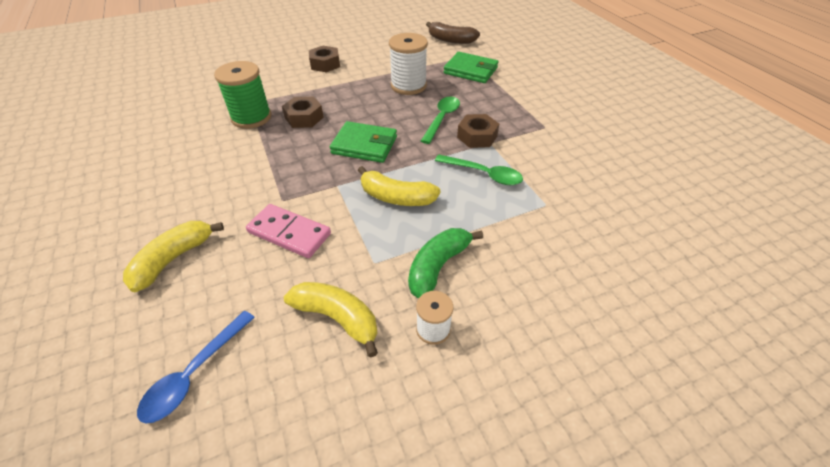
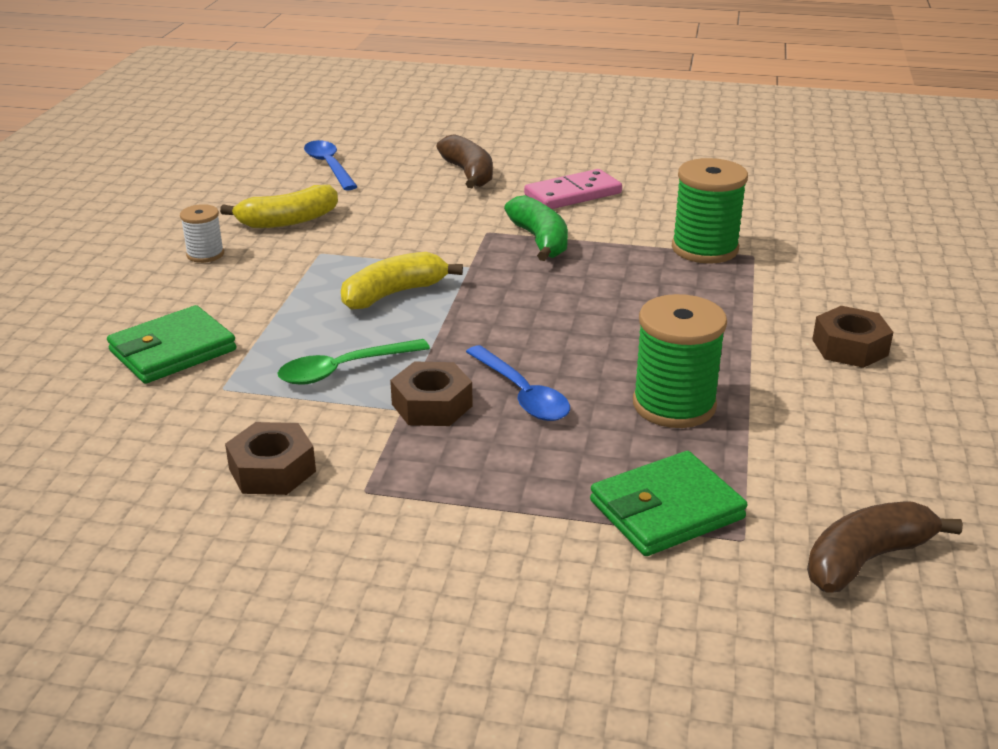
camera: 125 degrees right, 15 degrees down
yellow banana [123,221,224,292] -> brown banana [436,134,493,188]
pink domino [246,204,331,258] -> pink domino moved to [524,169,622,209]
brown nut [282,96,324,128] -> brown nut moved to [225,422,316,495]
green wallet [330,121,397,163] -> green wallet moved to [107,305,236,384]
white spool [389,33,428,95] -> green spool [633,294,727,428]
green banana [408,228,483,299] -> green banana moved to [504,195,568,261]
green spoon [421,96,460,144] -> blue spoon [466,345,570,421]

